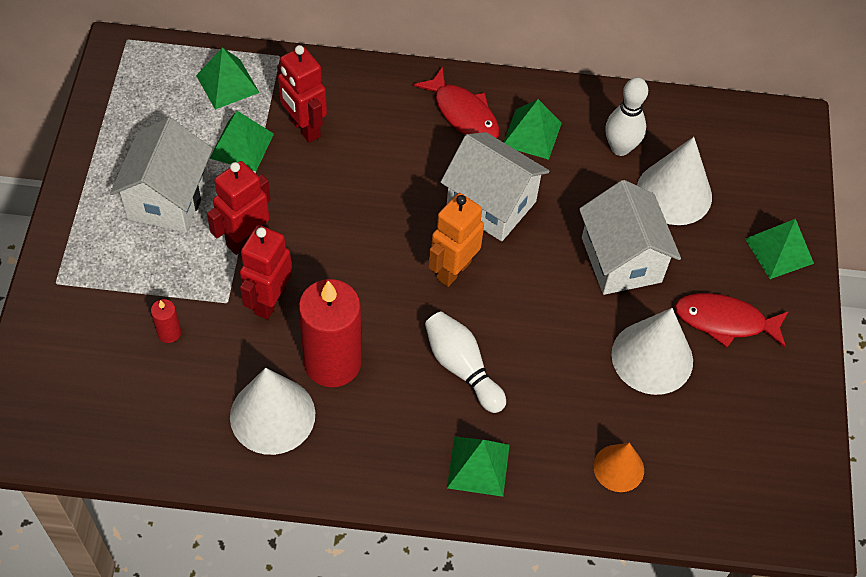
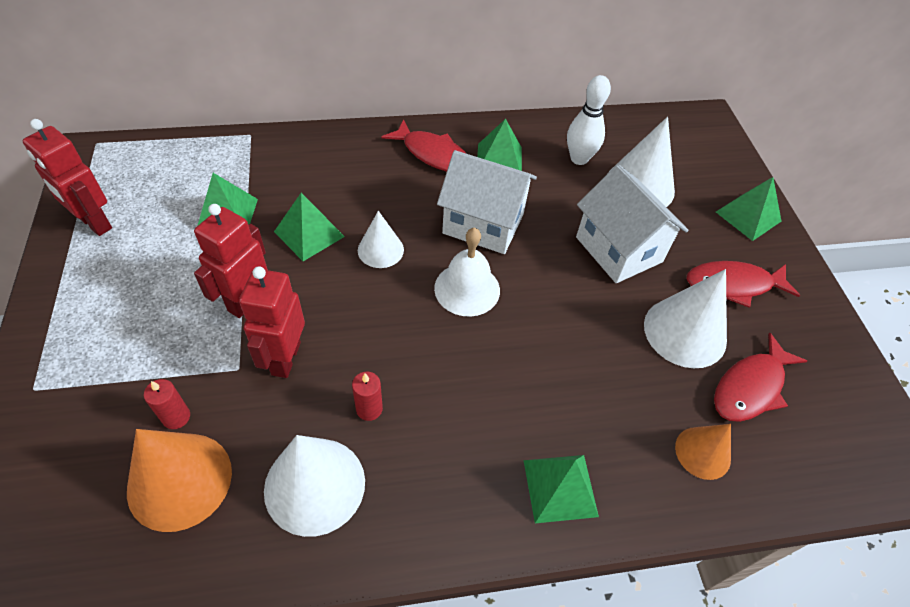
camera: 15 degrees left, 5 degrees down
white house [110,117,212,233] -> none
green pyramid [196,47,260,110] -> green pyramid moved to [274,193,345,261]
red robot [277,45,327,143] -> red robot moved to [23,119,112,236]
red candle [299,279,362,387] -> red candle [352,372,383,421], size x0.42
white bowling pin [425,311,506,413] -> none
orange robot [428,193,484,287] -> white bell [434,227,500,317]
none -> orange cone [127,429,232,532]
none -> white cone [358,211,404,268]
none -> red fish [714,333,807,422]

